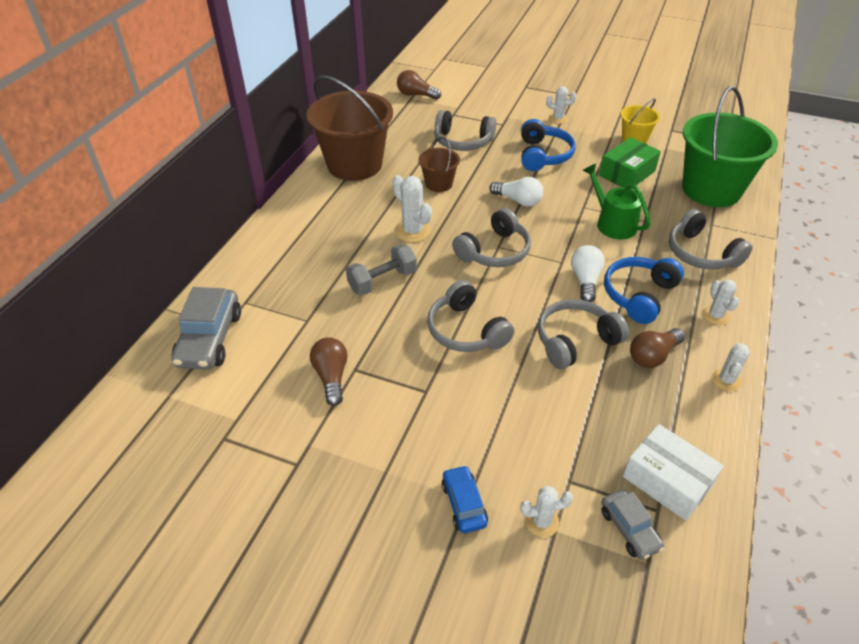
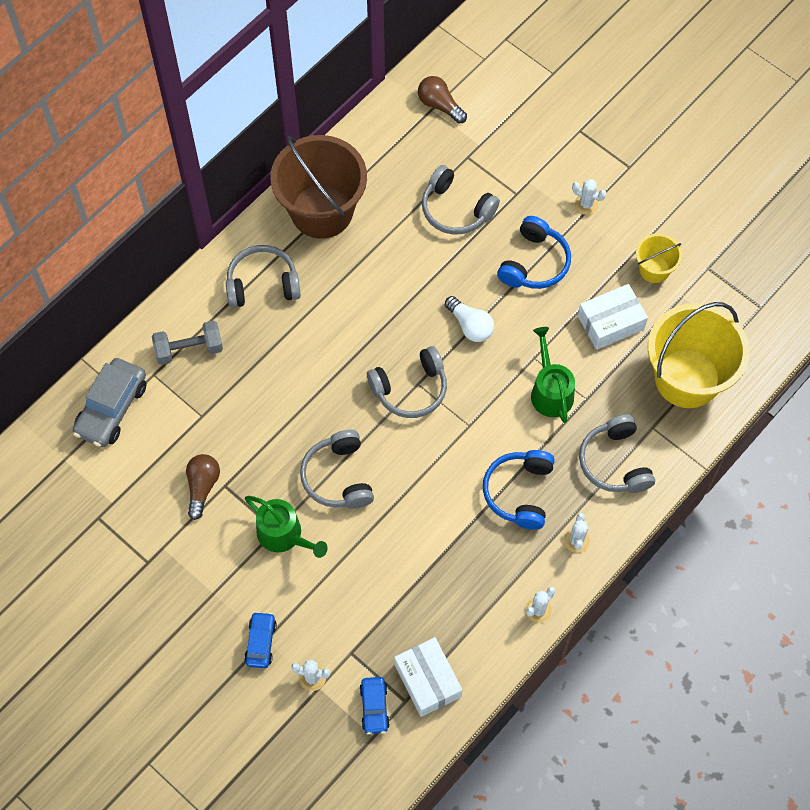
camera: 20 degrees right, 20 degrees up
grey dumbbell [346,244,417,295] -> grey dumbbell moved to [152,320,223,365]
white cactus [392,175,432,242] -> none
brown bucket [418,137,460,192] -> none
grey headphones [538,299,629,369] -> grey headphones moved to [226,245,301,308]
white light bulb [571,245,605,302] -> none
green box [599,137,661,188] -> white box [578,284,648,350]
grey car [601,489,665,560] -> blue car [359,677,390,734]
blue headphones [604,257,684,324] -> blue headphones turned 45 degrees counterclockwise [483,450,555,530]
brown light bulb [630,328,685,368] -> none
green bucket [682,86,778,207] -> yellow bucket [648,302,750,408]
none -> green watering can [245,496,328,558]

